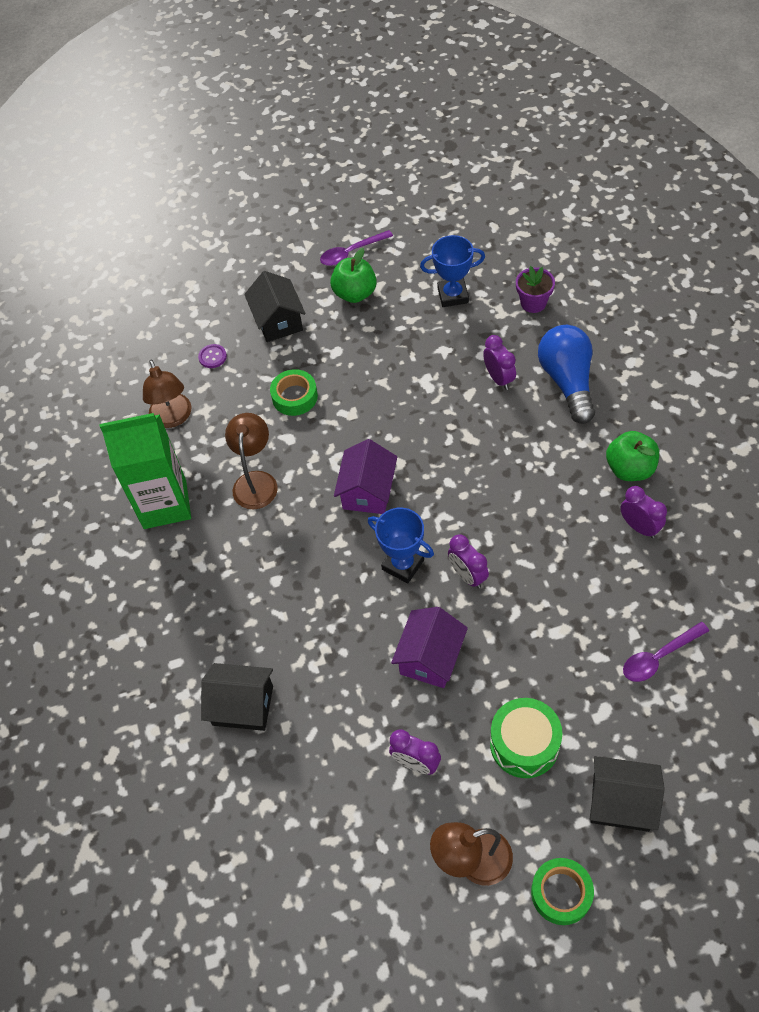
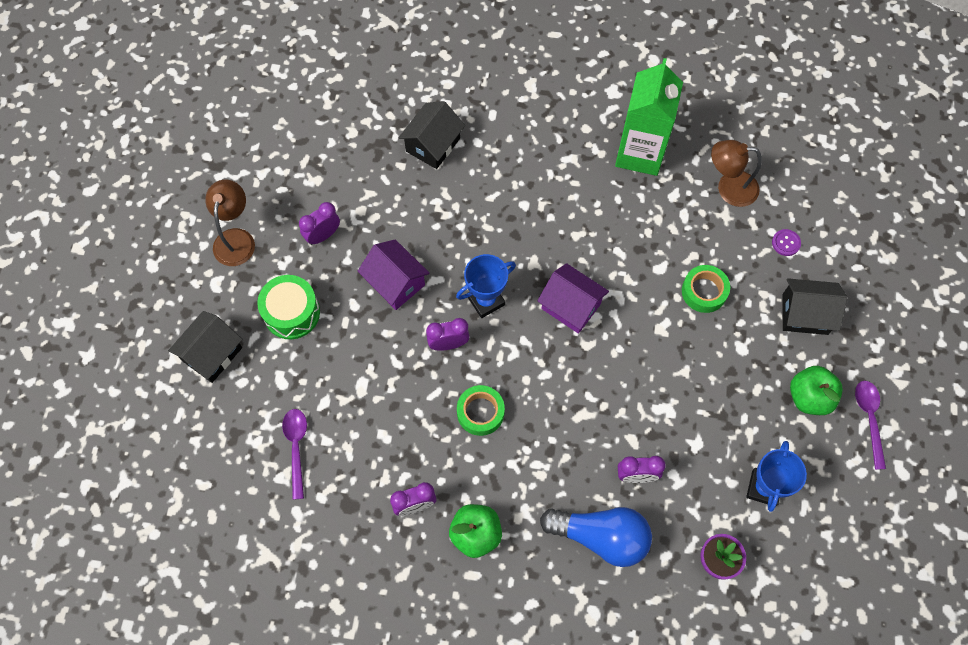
camera: 110 degrees right, 10 degrees up
brown lamp [225,413,278,509] -> none
green tape [531,858,594,925] -> green tape moved to [457,385,505,436]

